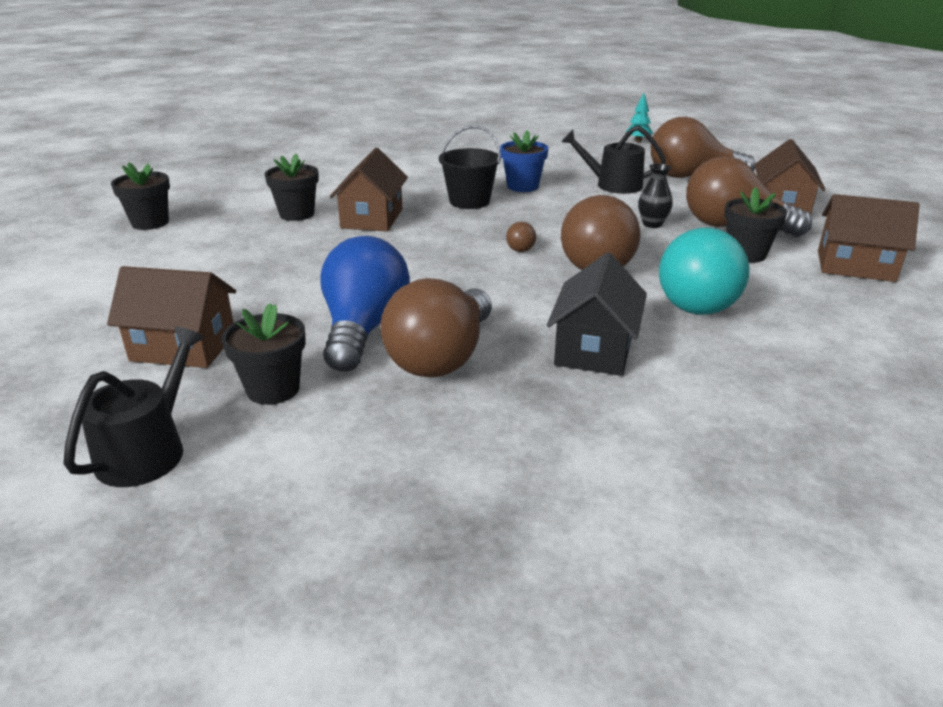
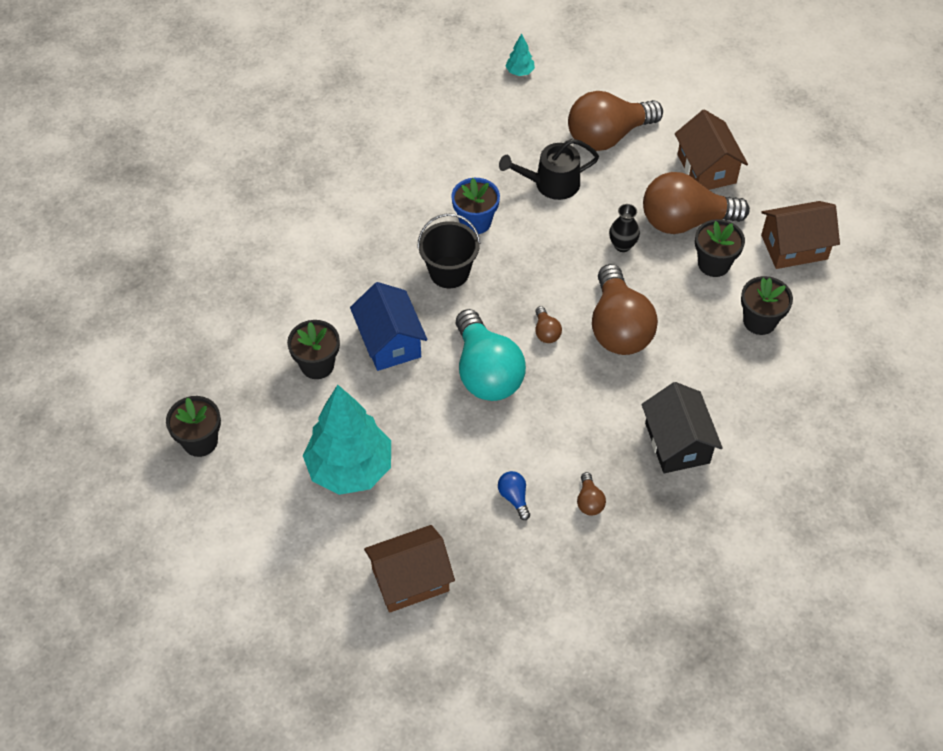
camera: 30 degrees left, 25 degrees up
black watering can [63,327,205,487] -> none
black flower pot [221,303,306,405] -> black flower pot moved to [741,276,793,335]
blue light bulb [320,236,410,372] -> blue light bulb [498,471,530,520], size x0.41
brown house [330,148,408,231] -> blue house [350,282,428,371]
brown light bulb [380,278,492,377] -> brown light bulb [577,472,606,516], size x0.41
turquoise light bulb [659,228,750,315] -> turquoise light bulb moved to [456,309,526,401]
none -> turquoise tree [303,385,391,495]

